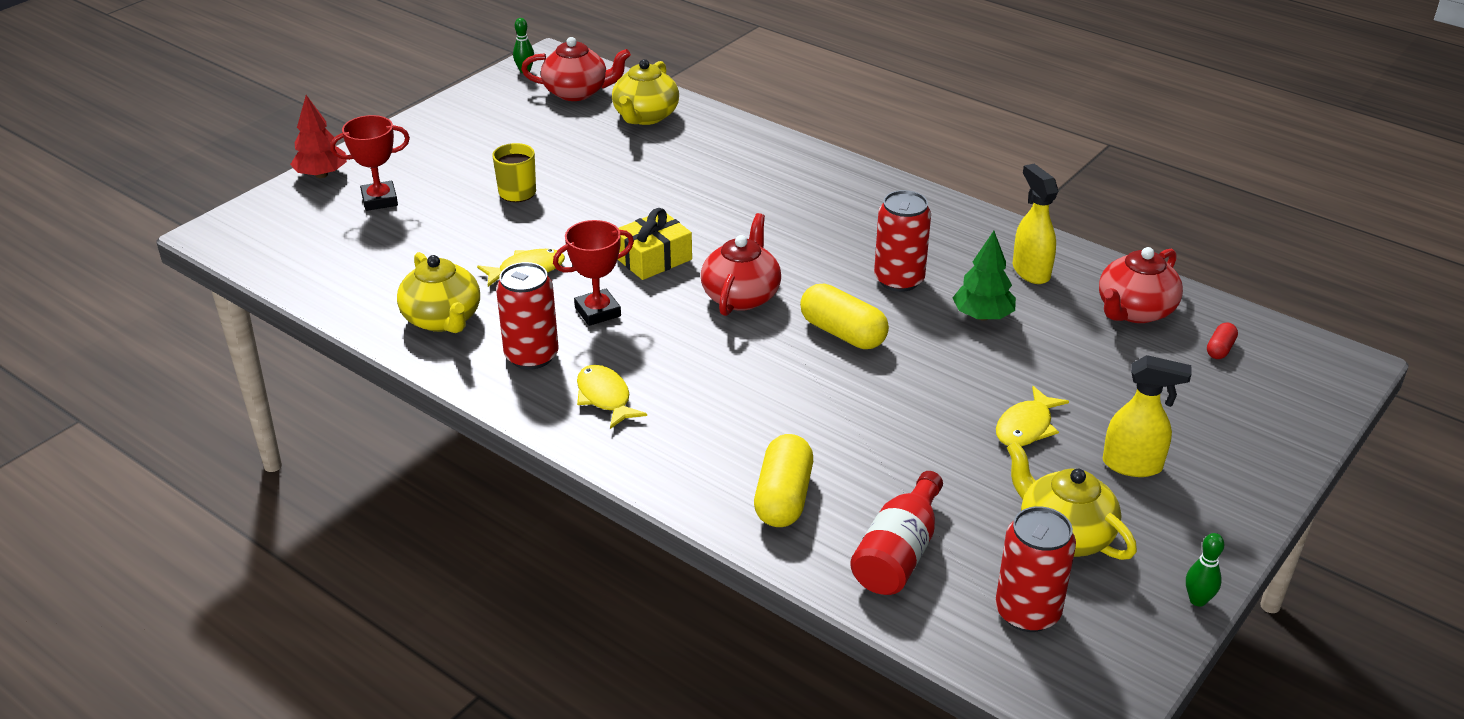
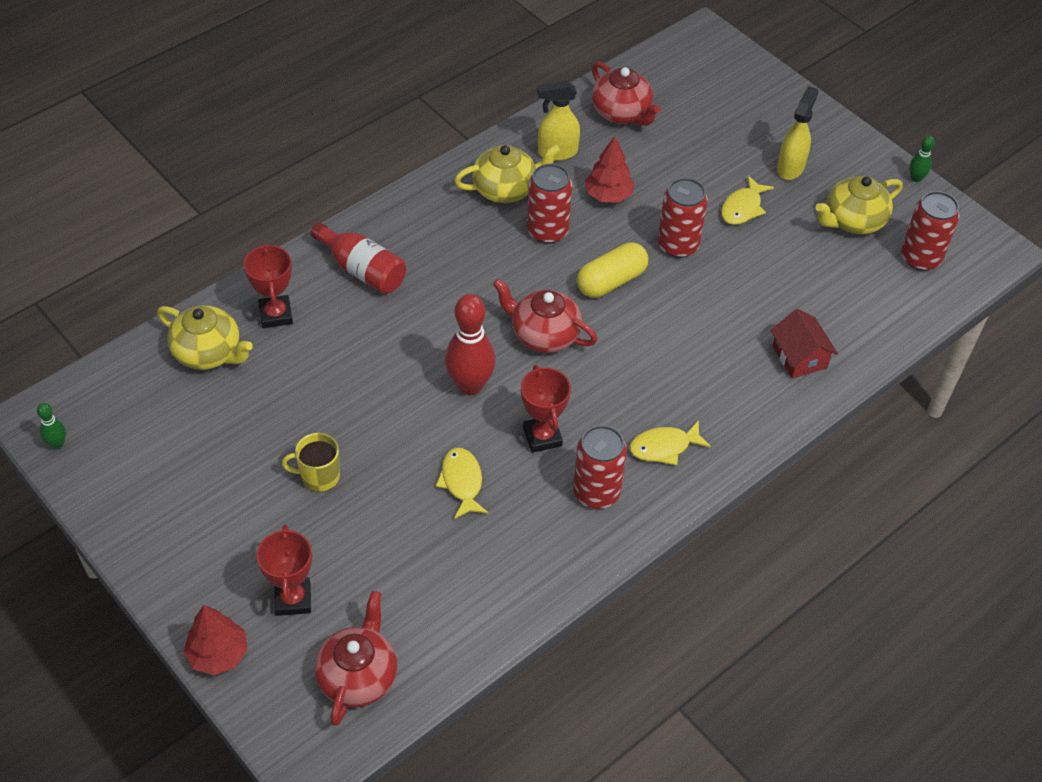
camera: 80 degrees left, 15 degrees up
yellow teapot [397,252,480,333] -> yellow teapot moved to [454,144,560,203]
red teapot [521,37,631,101] -> red teapot moved to [314,591,397,726]
yellow gift [617,208,692,280] -> red bowling pin [445,294,496,395]
yellow capsule [754,434,813,527] -> red house [770,309,838,379]
red bottle [850,471,943,595] -> red bottle moved to [310,222,406,294]
green tree [953,231,1016,321] -> red tree [585,136,635,203]
yellow fish [996,386,1069,446] -> yellow fish turned 75 degrees clockwise [721,175,774,225]
red capsule [1207,322,1238,359] -> none
none -> red trophy [244,243,293,328]
none -> red can [658,178,708,258]

